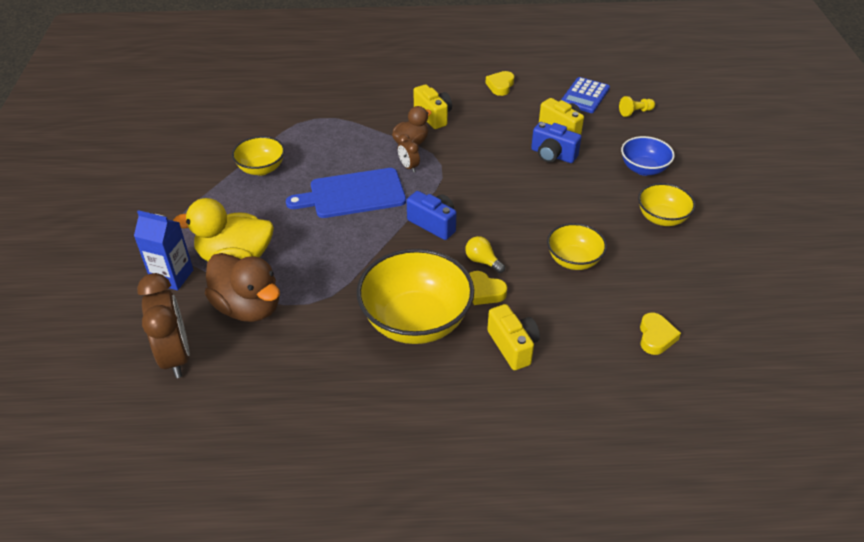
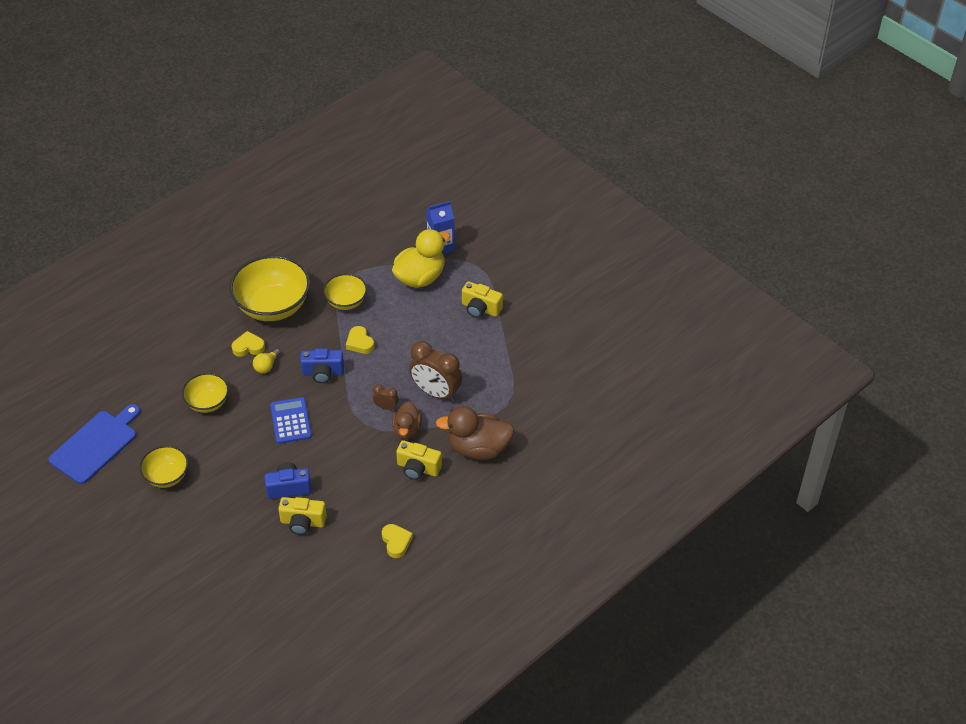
camera: 140 degrees right, 5 degrees up
brown clock [137,273,190,378] -> brown clock moved to [409,341,462,401]
brown duck [205,253,280,322] -> brown duck moved to [436,406,514,460]
yellow bowl [232,136,285,176] -> yellow bowl moved to [323,274,367,310]
blue cutting board [286,168,406,218] -> blue cutting board moved to [48,404,141,484]
yellow light bulb [465,236,505,273] -> yellow light bulb turned 120 degrees clockwise [253,349,281,373]
yellow camera [487,304,540,370] -> yellow camera moved to [462,281,503,318]
blue calculator [561,77,610,113] -> blue calculator moved to [270,397,312,444]
yellow pawn [619,96,655,117] -> none
blue bowl [621,136,675,176] -> none
yellow heart [640,313,681,355] -> yellow heart moved to [346,326,374,354]

